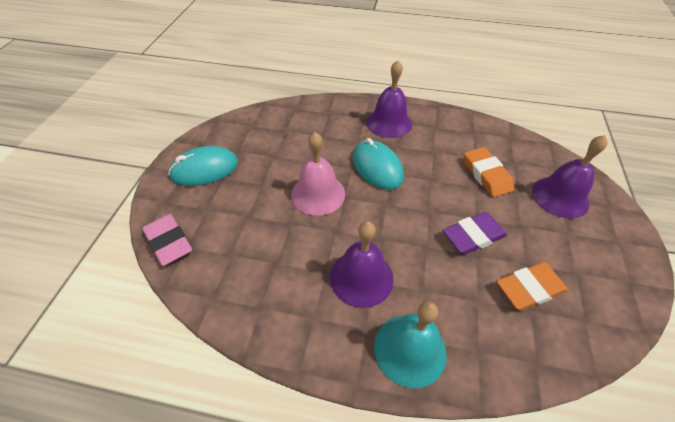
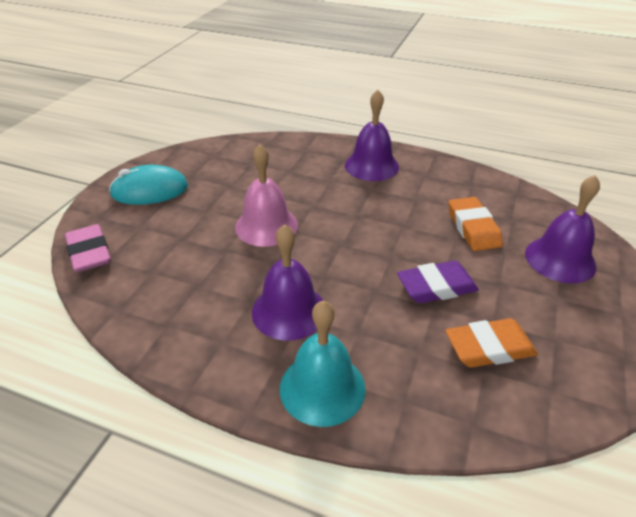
camera: 10 degrees right, 10 degrees down
turquoise mouse [353,138,404,190] -> none

